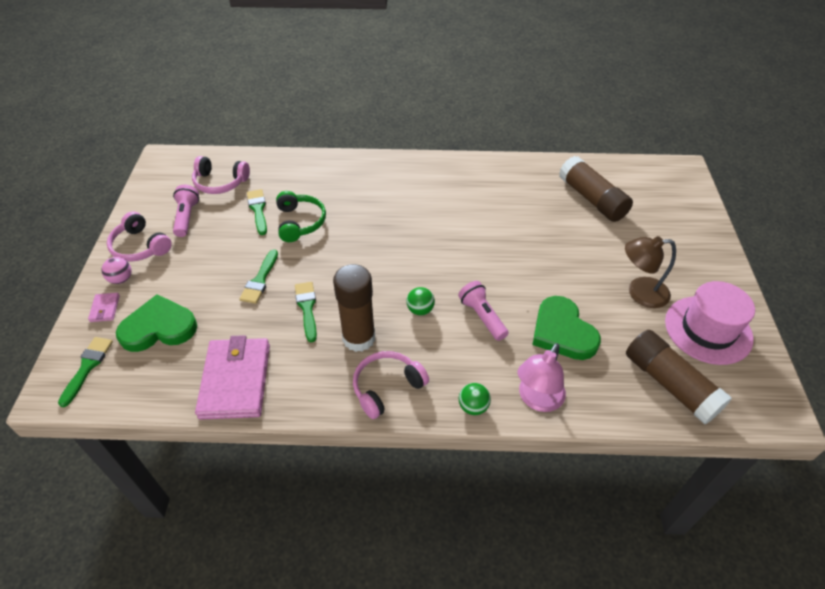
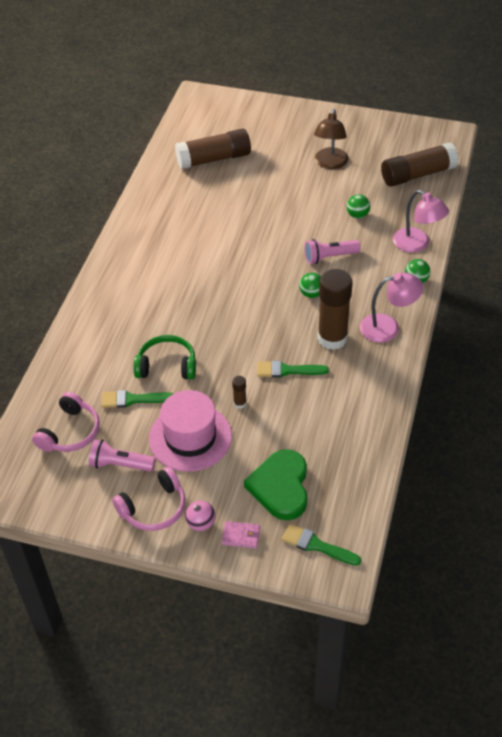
camera: 75 degrees left, 0 degrees up
pink wallet [195,335,270,420] -> none
green brush [239,249,278,304] -> brown glue stick [232,376,247,409]
pink headphones [353,351,429,419] -> pink lamp [360,272,423,343]
green heart [532,296,601,360] -> green ball [347,195,370,219]
pink hat [665,281,755,365] -> pink hat moved to [149,390,232,472]

